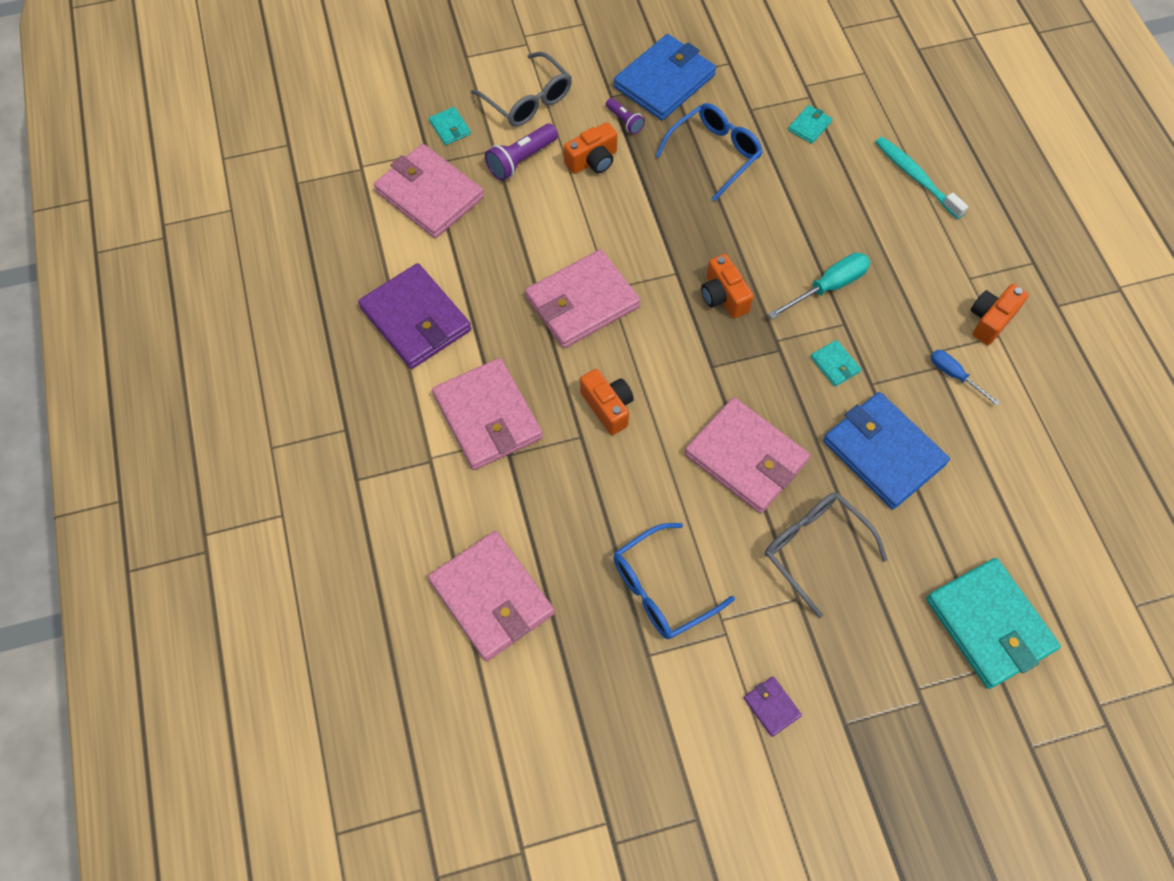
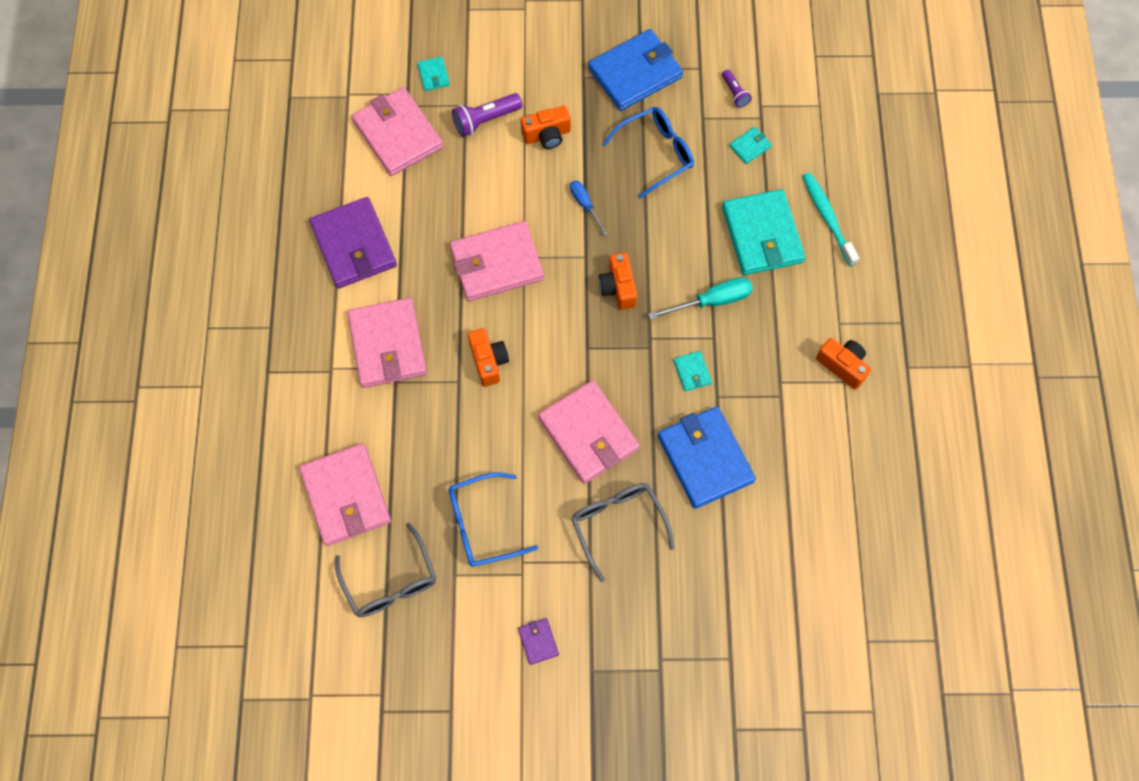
camera: 15 degrees right, 5 degrees up
grey glasses [471,52,572,127] -> grey glasses moved to [335,523,436,617]
purple flashlight [606,98,645,134] -> purple flashlight moved to [722,69,752,108]
turquoise wallet [926,558,1061,689] -> turquoise wallet moved to [722,189,805,275]
blue screwdriver [931,350,1000,406] -> blue screwdriver moved to [570,181,608,236]
orange camera [970,284,1029,345] -> orange camera turned 75 degrees clockwise [816,338,871,389]

